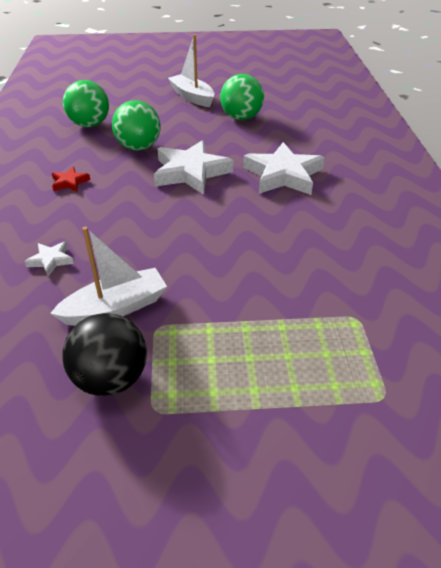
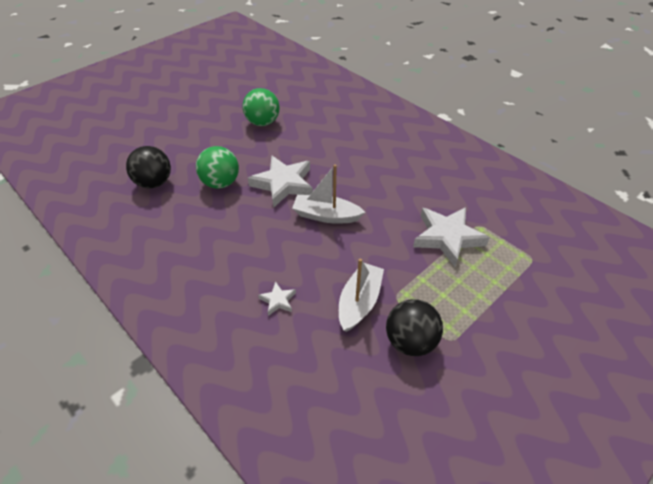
camera: 40 degrees left, 5 degrees up
red star [52,166,90,192] -> none
green ball [63,80,109,127] -> black ball [126,146,171,188]
white boat [168,35,215,107] -> white boat moved to [292,164,365,224]
white star [243,142,325,195] -> white star moved to [413,207,490,267]

